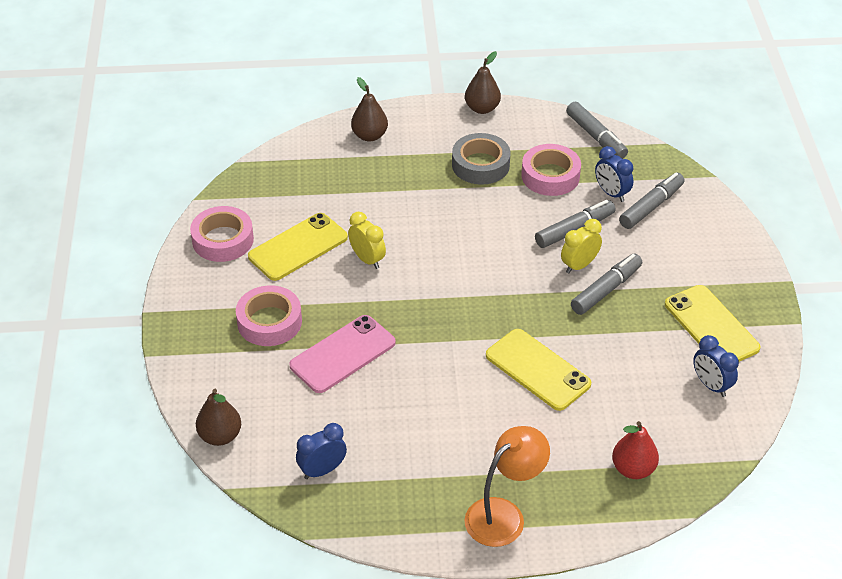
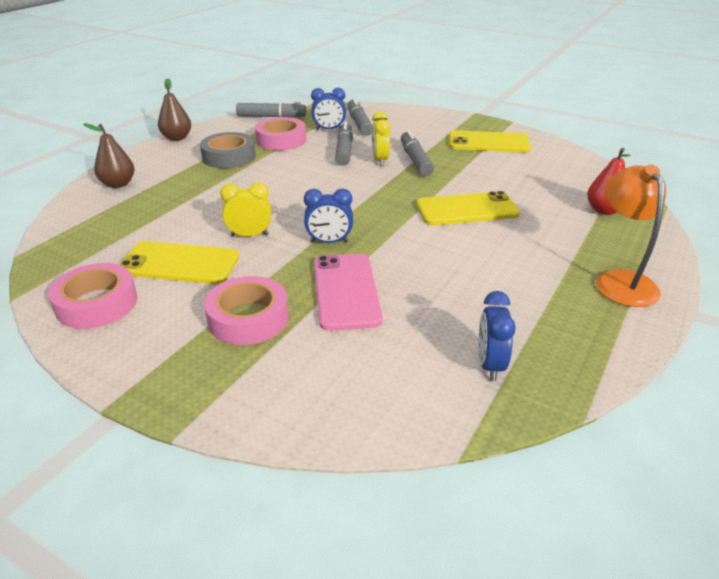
camera: 55 degrees left, 10 degrees down
brown pear [196,389,241,446] -> none
yellow phone [248,213,348,281] -> yellow phone turned 75 degrees counterclockwise [119,241,239,284]
blue clock [693,335,739,397] -> blue clock moved to [304,189,353,243]

